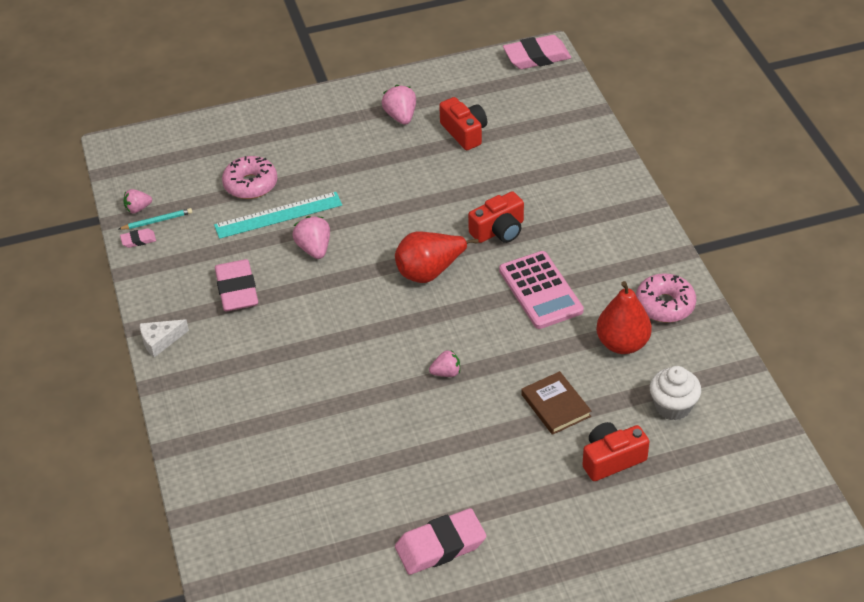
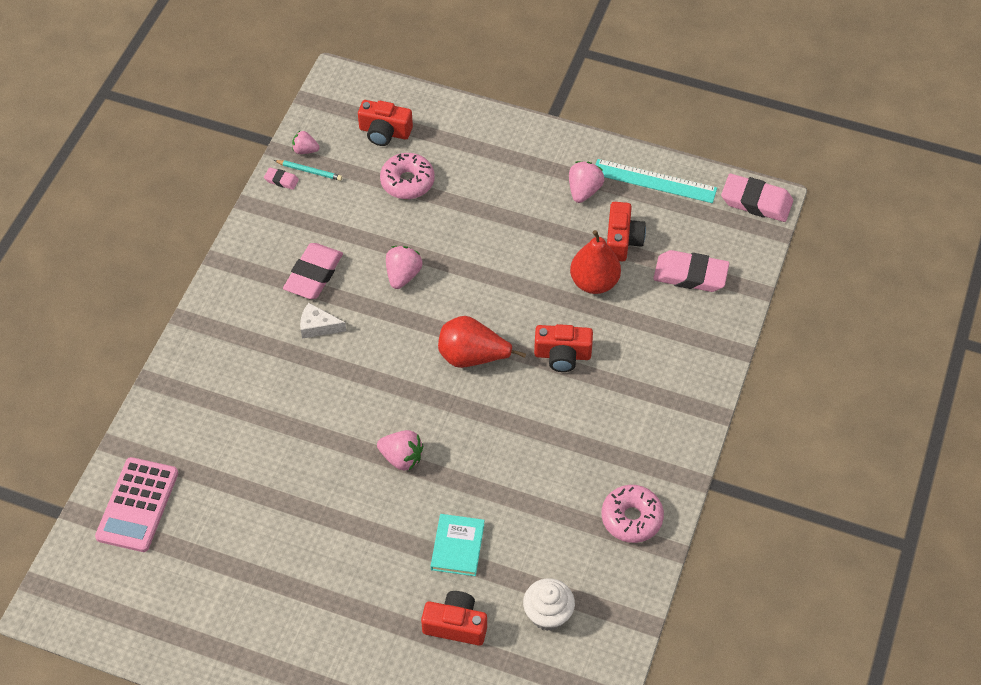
camera: 35 degrees right, 10 degrees up
white cheese [140,319,189,357] -> white cheese moved to [300,303,346,339]
turquoise ruler [214,192,342,239] -> turquoise ruler moved to [595,159,717,203]
pink eraser [395,508,486,575] -> pink eraser moved to [653,250,729,292]
pink strawberry [429,350,460,377] -> pink strawberry [377,430,423,471], size x1.52
pink calculator [499,251,584,329] -> pink calculator moved to [95,457,178,552]
brown book [521,371,591,435] -> turquoise book [431,514,484,576]
red pear [596,281,652,354] -> red pear moved to [570,230,621,294]
none -> red camera [358,100,413,146]

